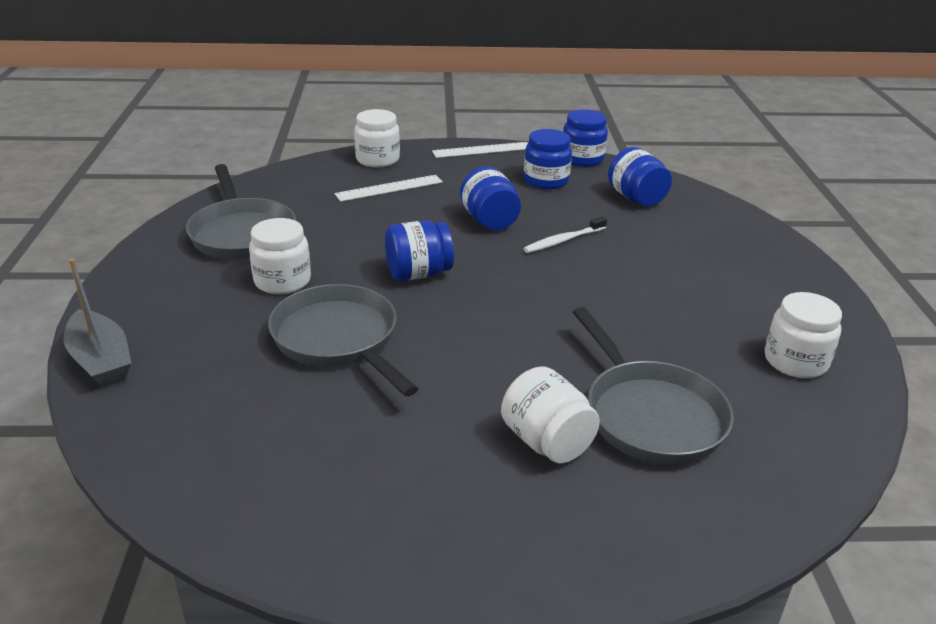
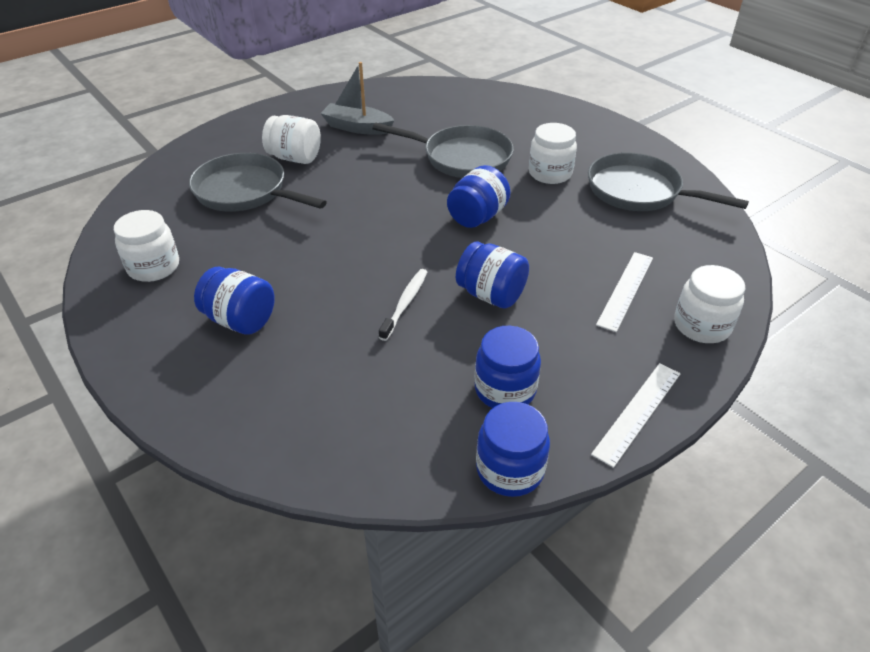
camera: 145 degrees right, 10 degrees up
grey boat [64,258,131,387] -> grey boat moved to [320,62,395,135]
blue jar [608,147,672,206] -> blue jar moved to [194,266,275,335]

